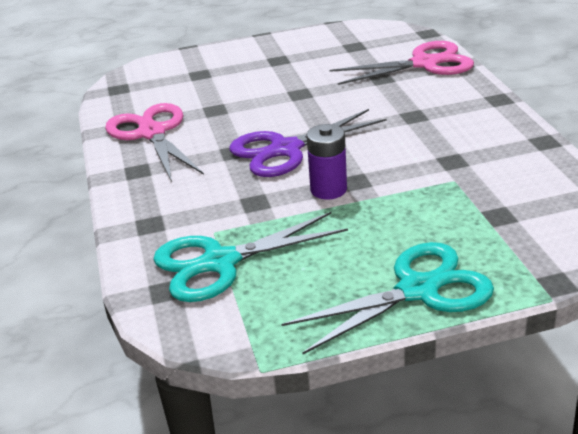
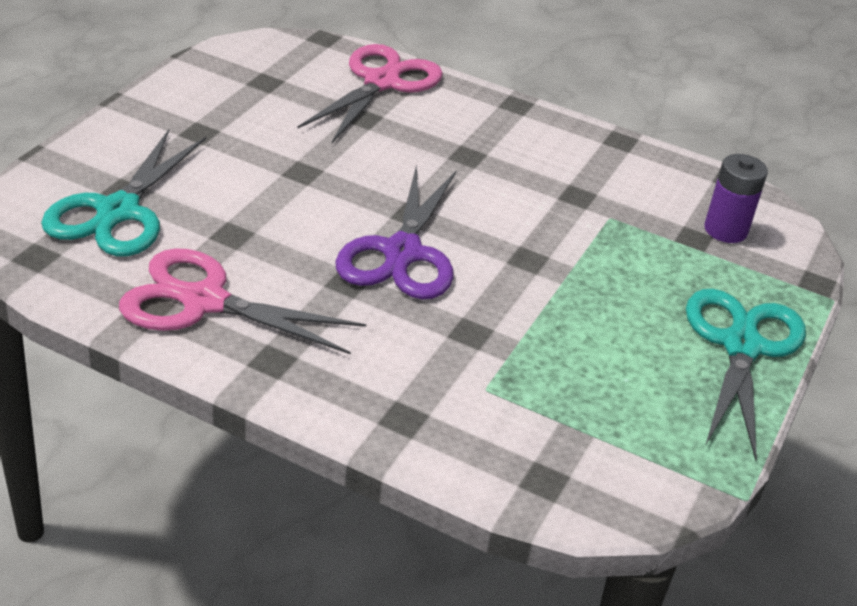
camera: 55 degrees left, 5 degrees up
turquoise scissors [153,212,348,302] -> turquoise scissors moved to [41,130,206,256]
purple battery [307,124,347,200] -> purple battery moved to [704,154,768,243]

